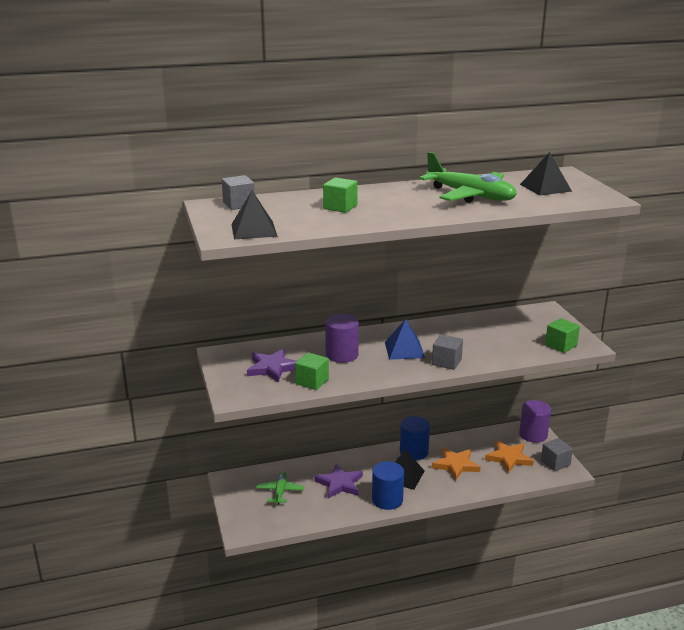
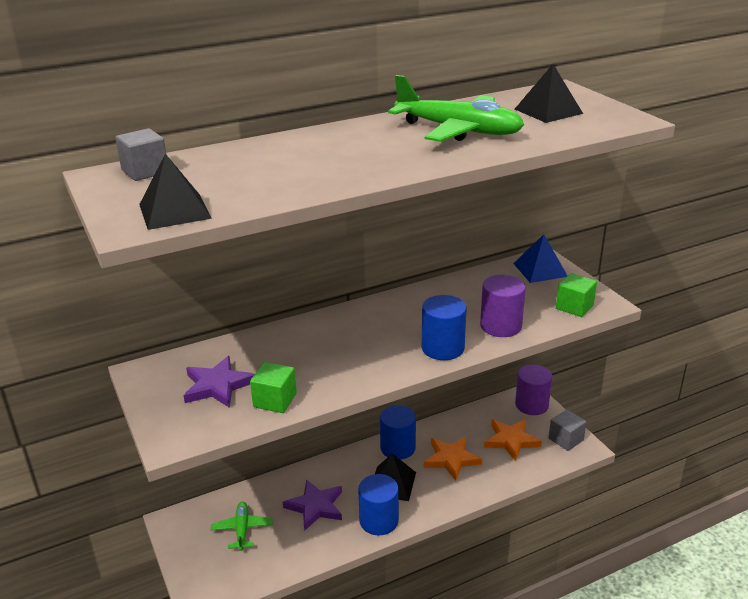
camera: 10 degrees left, 5 degrees up
green cube [323,177,358,213] -> none
purple cylinder [325,314,359,363] -> purple cylinder moved to [480,275,526,337]
blue pyramid [385,319,425,360] -> blue pyramid moved to [513,234,567,283]
grey cube [432,334,463,370] -> blue cylinder [422,295,467,360]

